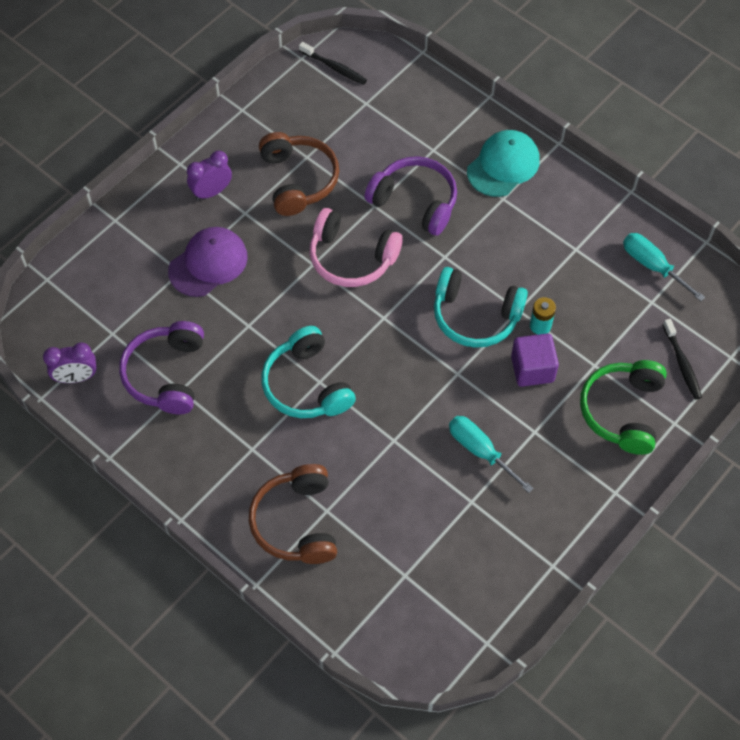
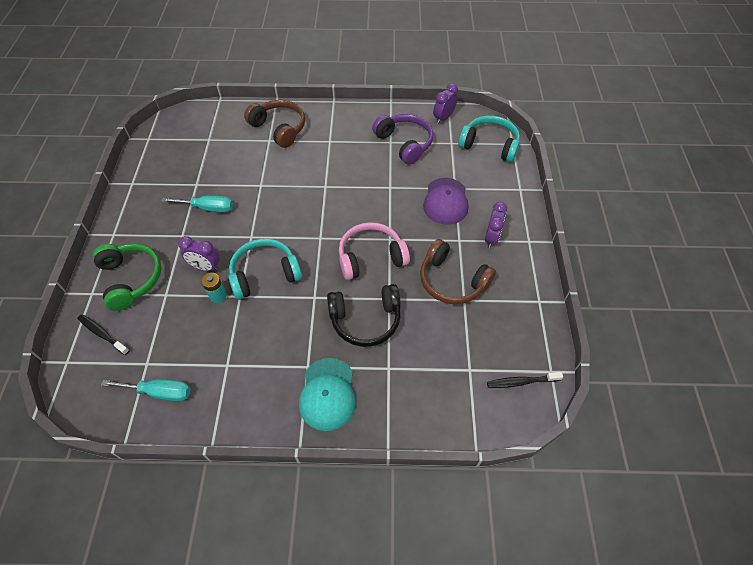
camera: 140 degrees right, 5 degrees down
turquoise headphones [261,326,356,418] -> turquoise headphones moved to [458,116,520,162]
purple headphones [365,156,457,236] -> black headphones [327,284,401,347]
purple cube [511,333,559,387] -> purple clock [178,236,220,271]

